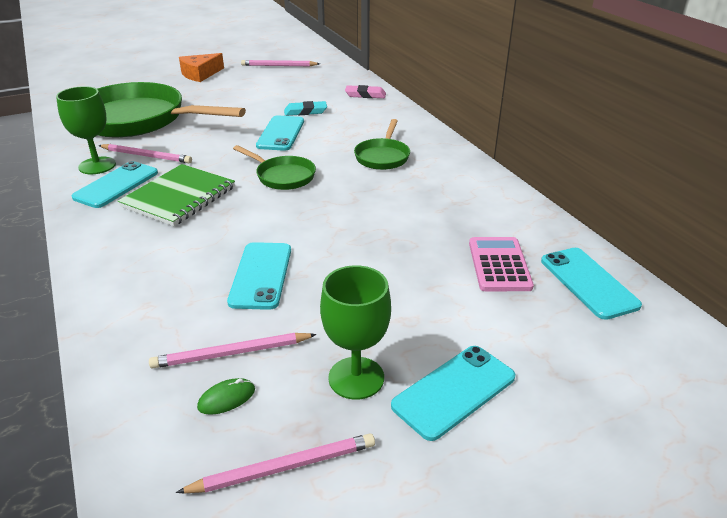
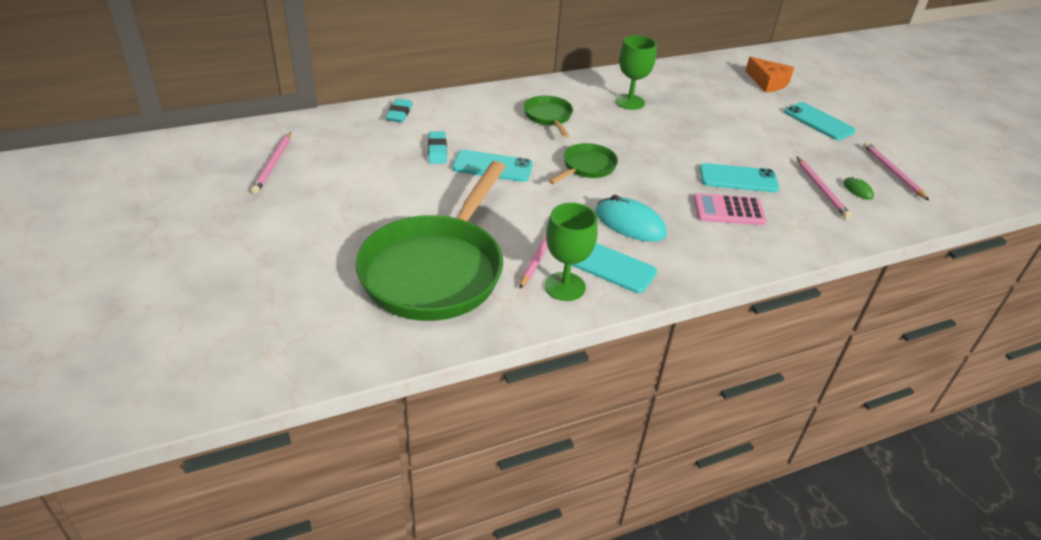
camera: 90 degrees left, 5 degrees up
green notebook [118,164,235,226] -> turquoise mouse [595,195,667,242]
orange cheese [179,53,224,82] -> orange cheese moved to [745,57,794,92]
green goblet [320,265,391,400] -> green goblet moved to [615,35,657,110]
pink eraser [345,85,386,98] -> turquoise eraser [386,99,413,123]
green pan [354,119,410,170] -> green pan turned 120 degrees counterclockwise [523,95,573,138]
pink calculator [469,237,534,291] -> pink calculator moved to [694,193,767,225]
turquoise phone [541,248,642,320] -> none

